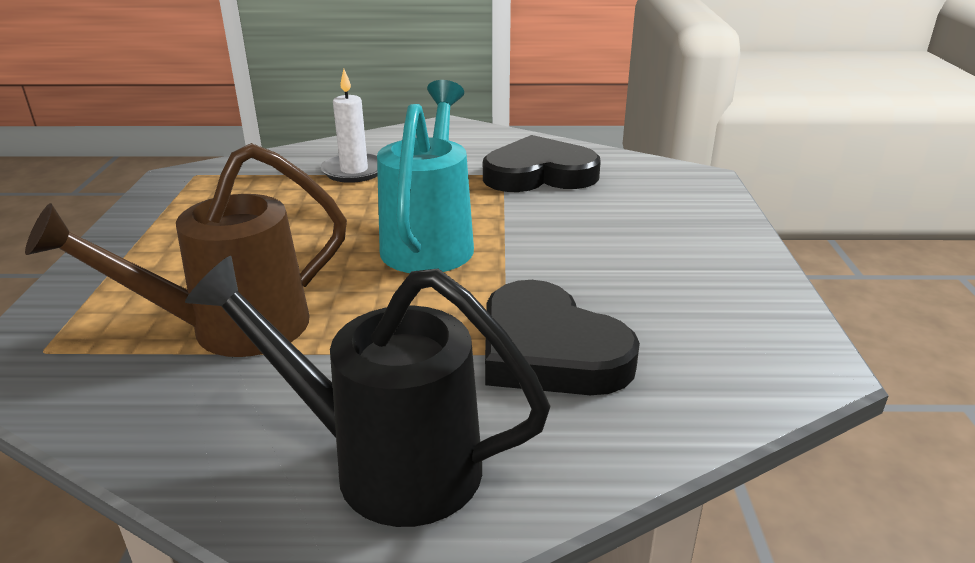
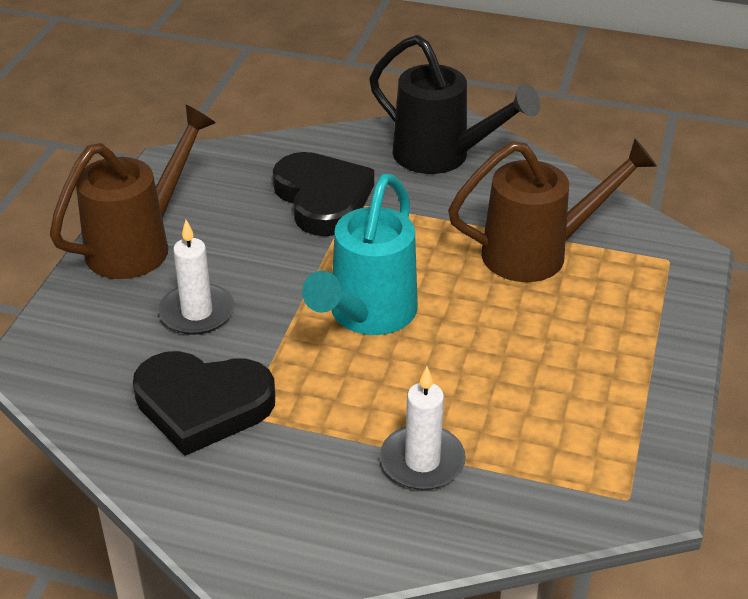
camera: 165 degrees left, 10 degrees up
none -> brown watering can [50,105,216,279]
none -> white candle [158,220,234,335]

